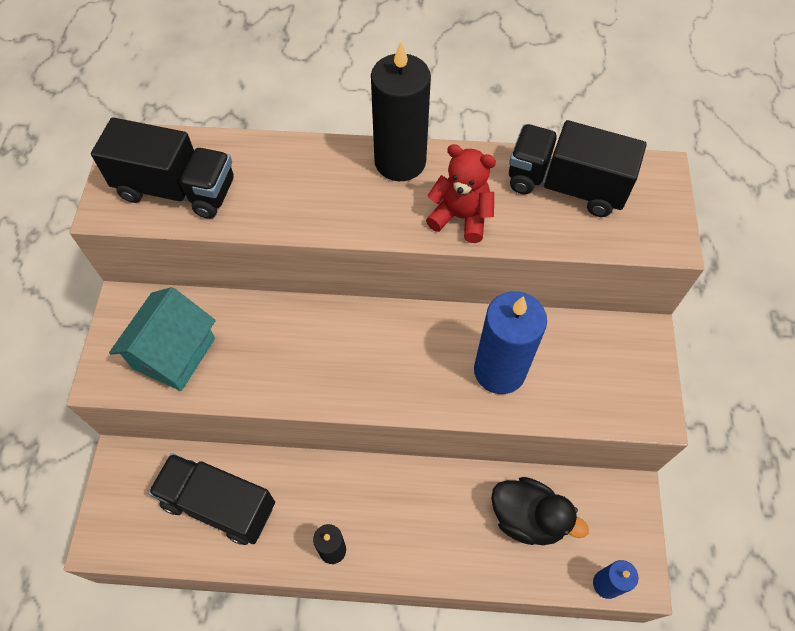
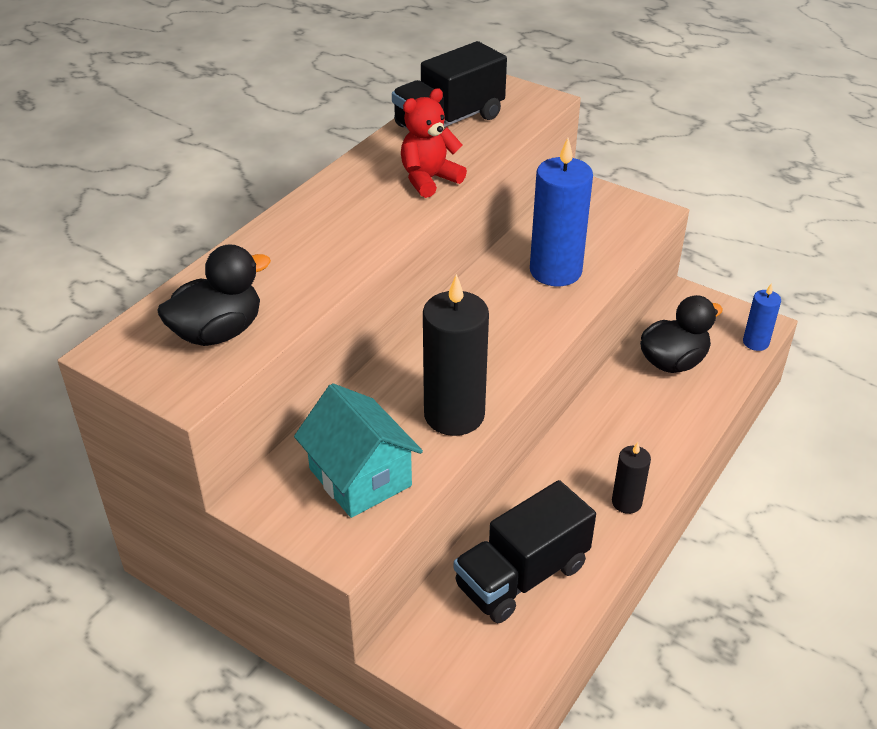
camera: 60 degrees left, 20 degrees down
black truck [91,117,234,219] -> black duck [157,244,271,346]
black candle [371,42,431,181] -> black candle moved to [423,274,489,436]

